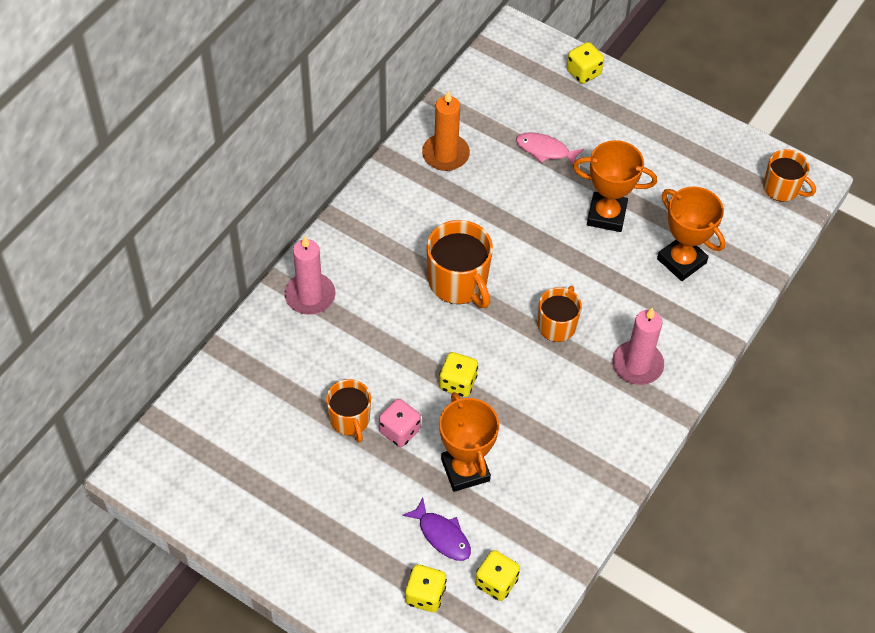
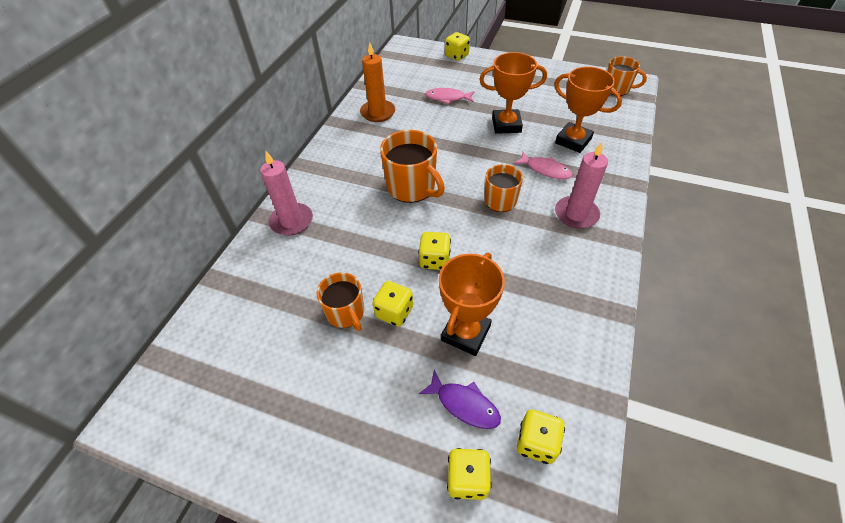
camera: 10 degrees left, 5 degrees down
pink dice [379,399,421,447] -> yellow dice [373,281,413,327]
orange trophy [439,392,499,492] -> orange trophy turned 60 degrees clockwise [439,253,505,356]
none -> pink fish [514,152,573,179]

